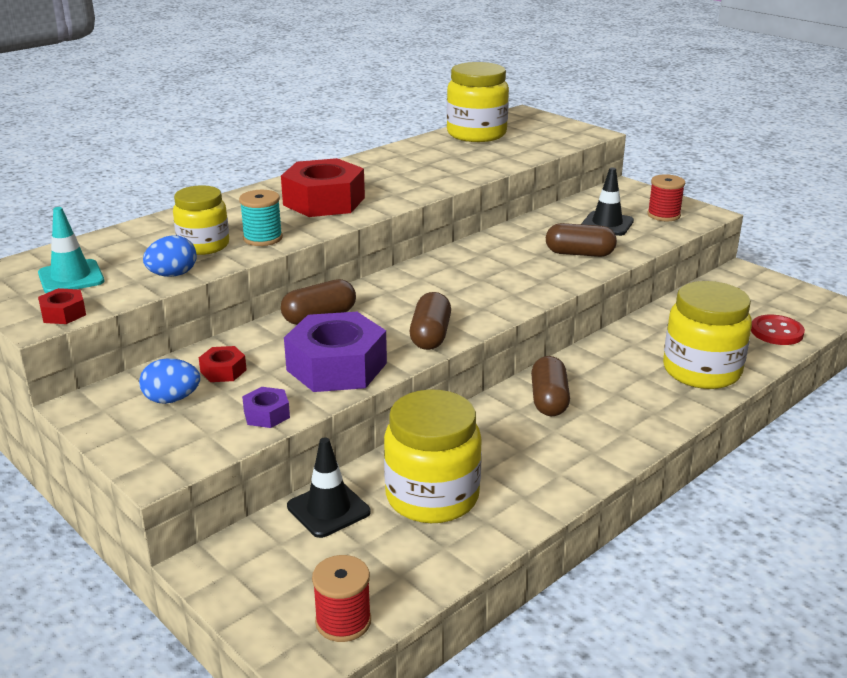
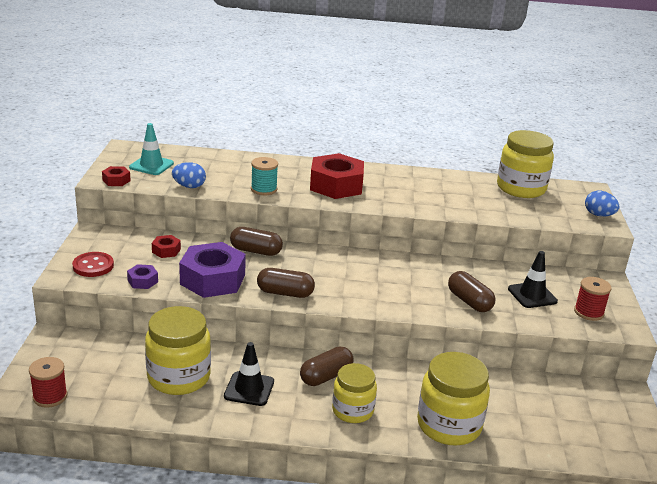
camera: 45 degrees right, 0 degrees up
blue egg [139,358,200,404] -> blue egg moved to [585,191,619,217]
yellow jar [173,185,229,255] -> yellow jar moved to [332,363,377,423]
black traffic cone [287,437,371,538] -> black traffic cone moved to [224,342,274,406]
brown capsule [410,292,451,350] -> brown capsule turned 45 degrees clockwise [257,268,315,298]
red button [751,315,805,345] -> red button moved to [72,252,114,277]

